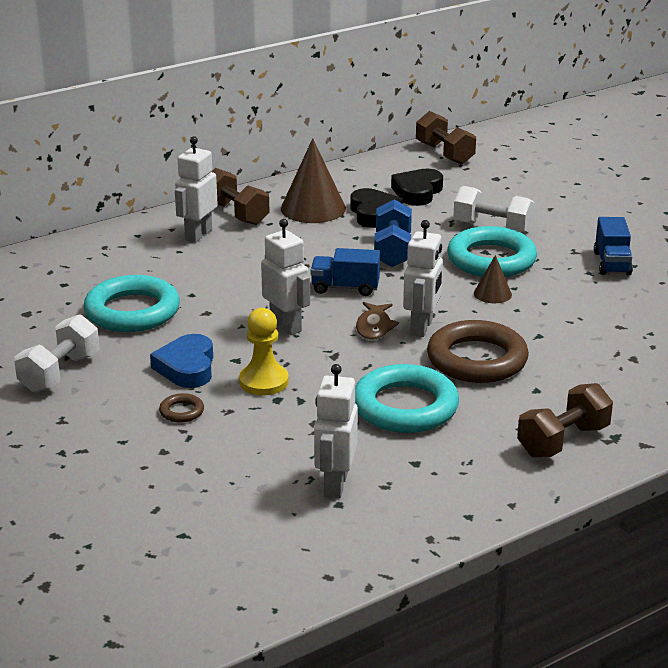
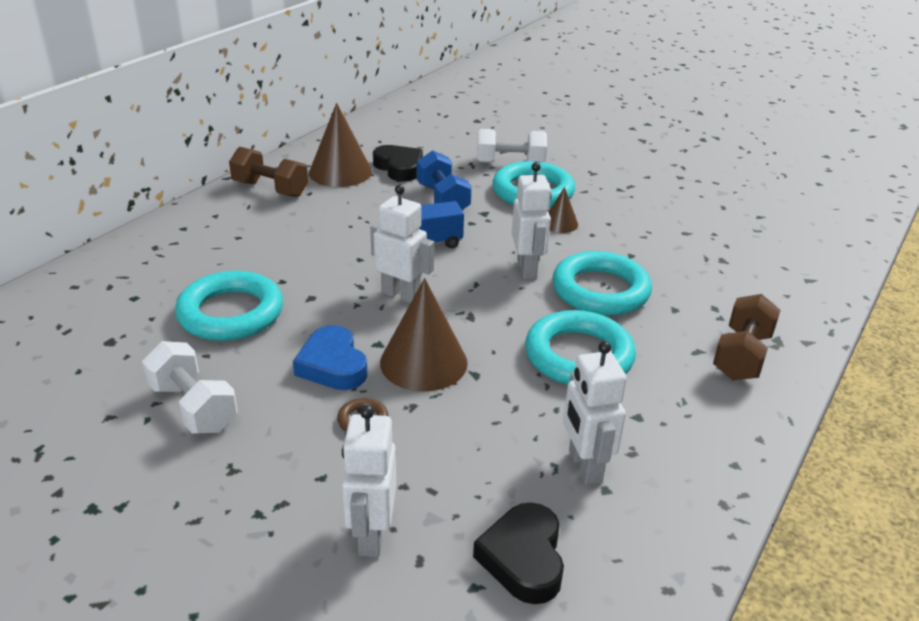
camera: 25 degrees left, 5 degrees up
white dumbbell [14,314,100,393] -> white dumbbell turned 45 degrees counterclockwise [142,341,238,434]
white robot [175,136,218,243] -> white robot moved to [342,405,396,557]
yellow pawn [239,308,289,396] -> brown cone [380,278,468,392]
brown fish [356,302,399,340] -> none
black heart [391,169,443,206] -> black heart moved to [473,502,564,604]
brown dumbbell [416,111,476,165] -> none
brown ring [427,320,529,383] -> turquoise ring [552,251,652,315]
blue truck [594,217,633,275] -> none

